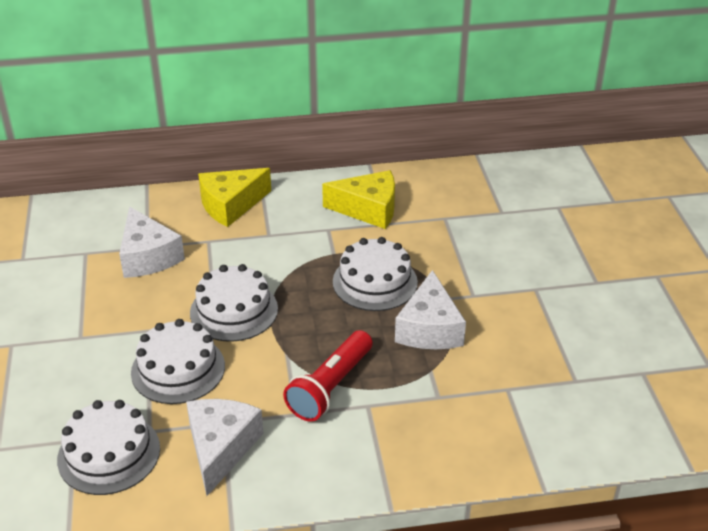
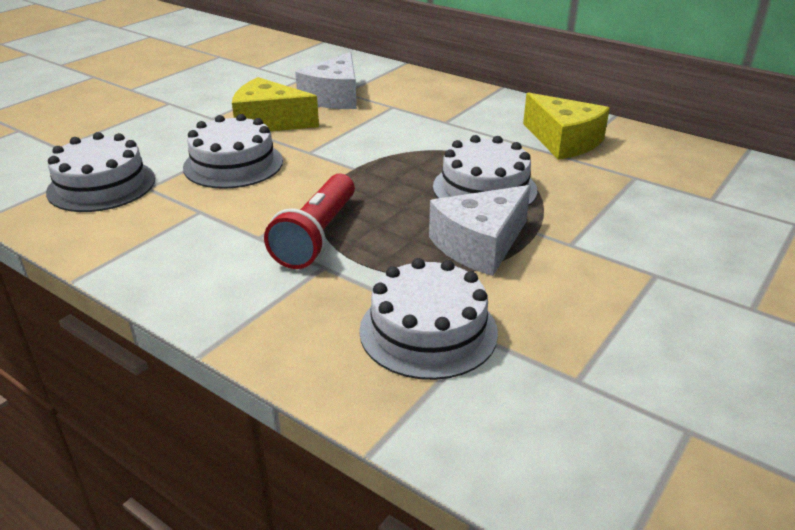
camera: 45 degrees right, 5 degrees down
white cheese [186,399,264,496] -> none
white cake [190,264,278,342] -> white cake moved to [359,258,498,380]
yellow cheese [198,168,271,227] -> yellow cheese moved to [232,77,319,131]
red flashlight [283,330,373,422] -> red flashlight turned 60 degrees counterclockwise [264,174,355,269]

